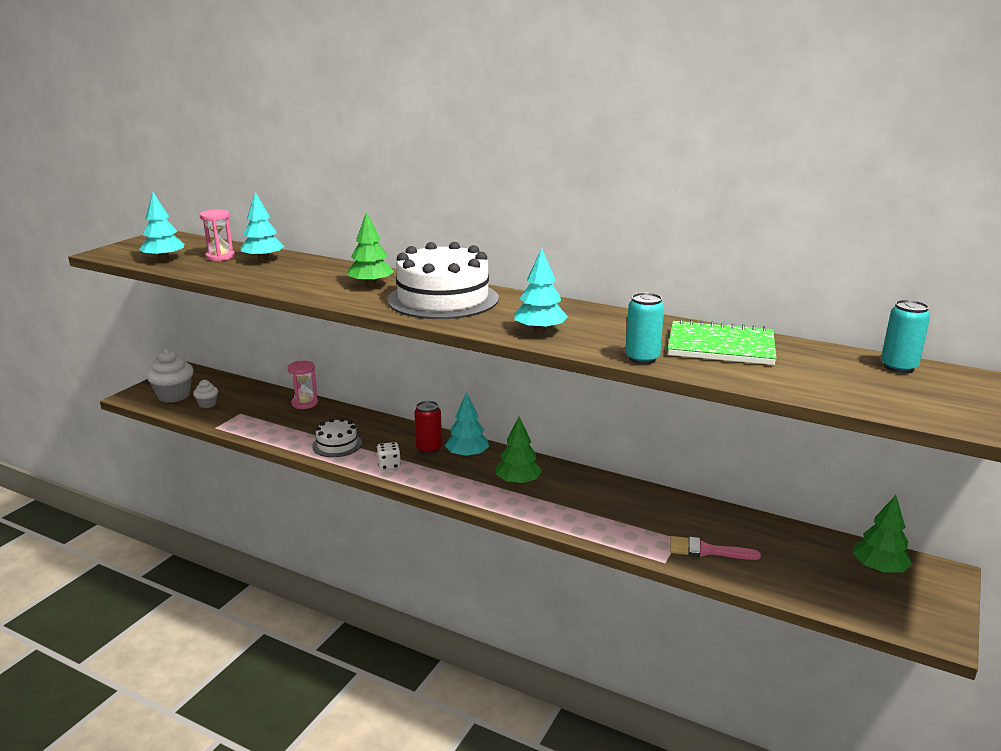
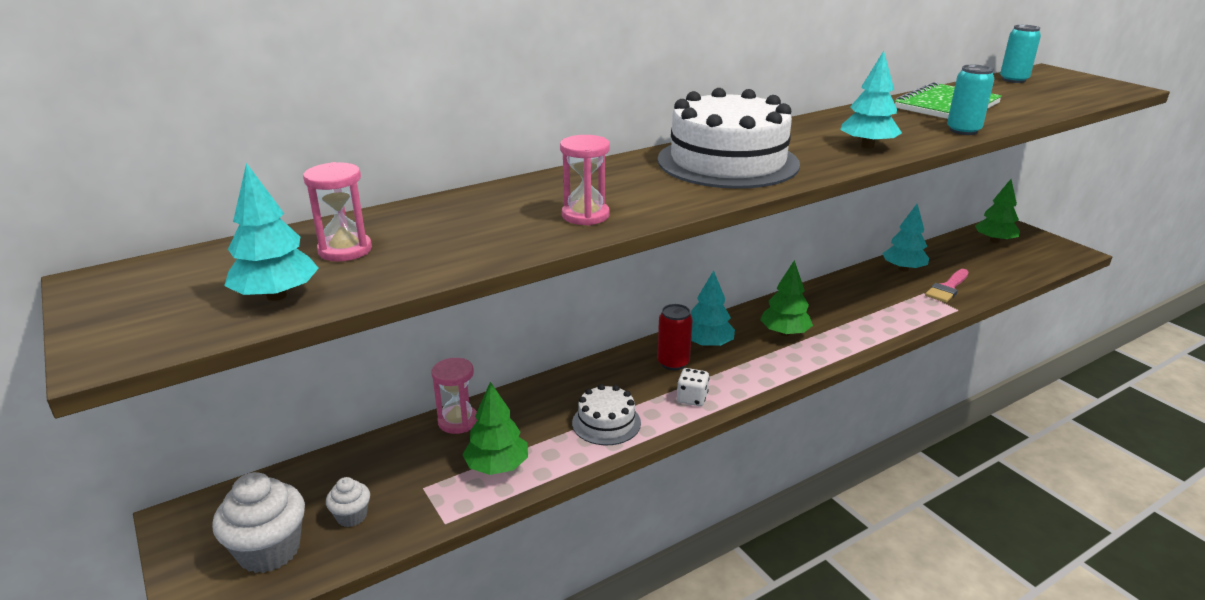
camera: 60 degrees left, 5 degrees up
turquoise tree [241,192,284,261] -> turquoise tree moved to [882,204,929,272]
green tree [347,212,394,287] -> green tree moved to [462,382,528,475]
none -> pink hourglass [560,135,610,226]

